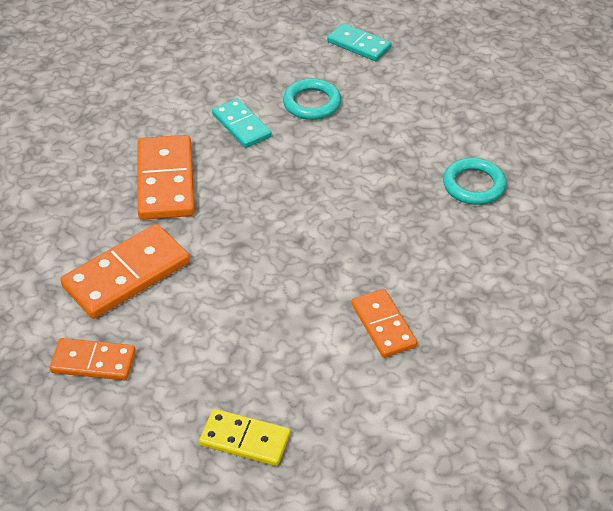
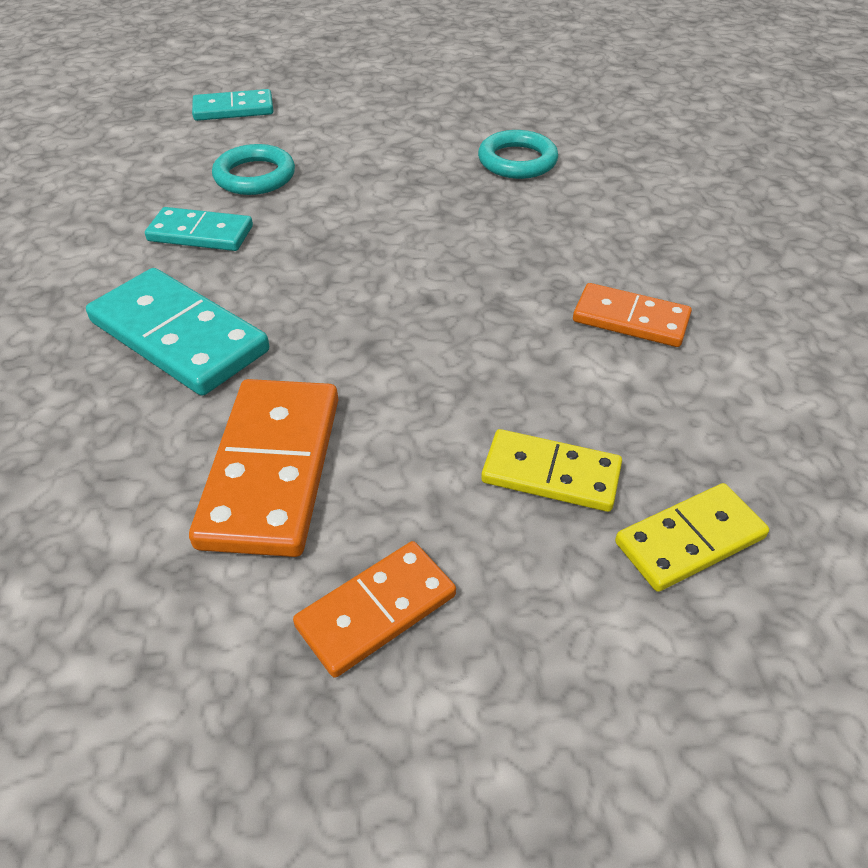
camera: 45 degrees left, 0 degrees up
orange domino [137,135,195,220] -> turquoise domino [86,268,269,396]
none -> yellow domino [481,429,622,512]

